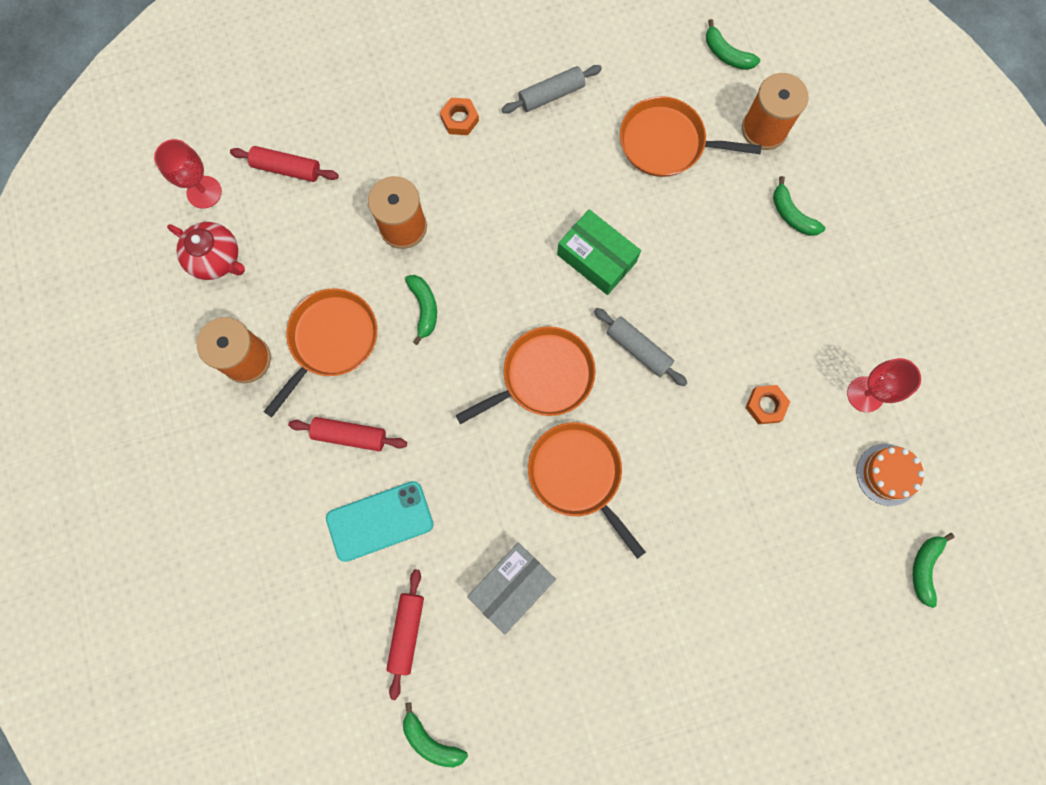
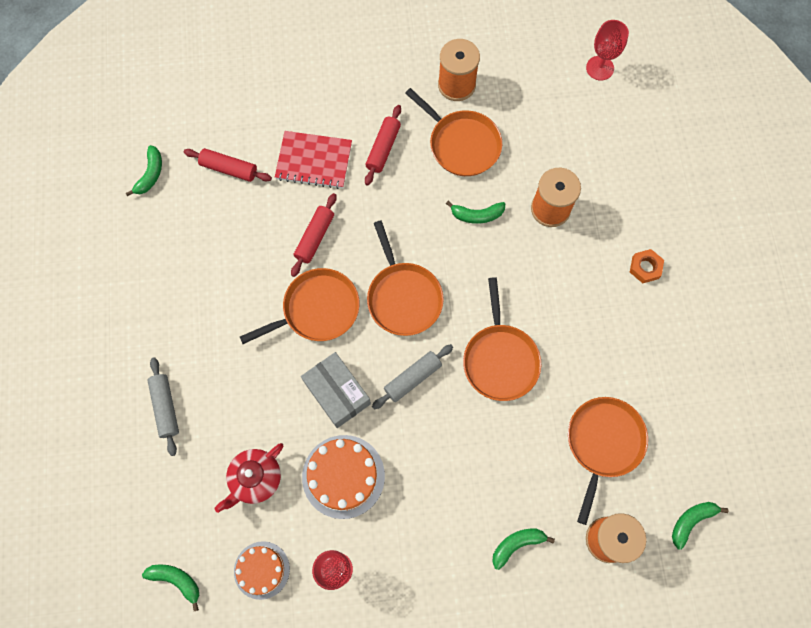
camera: 100 degrees right, 5 degrees down
red teapot [167,222,245,280] -> red teapot moved to [214,443,283,513]
red rolling pin [230,146,339,182] -> red rolling pin moved to [291,193,337,277]
turquoise phone [326,481,434,562] -> red notebook [275,131,352,189]
green banana [403,702,468,768] -> green banana turned 150 degrees clockwise [126,145,162,196]
grey box [467,542,556,635] -> grey box moved to [301,352,371,428]
grey rolling pin [502,65,602,113] -> grey rolling pin moved to [147,357,179,456]
green box [557,209,641,295] -> orange pan [463,277,541,401]
orange nut [745,385,790,424] -> orange cake [302,435,385,519]

